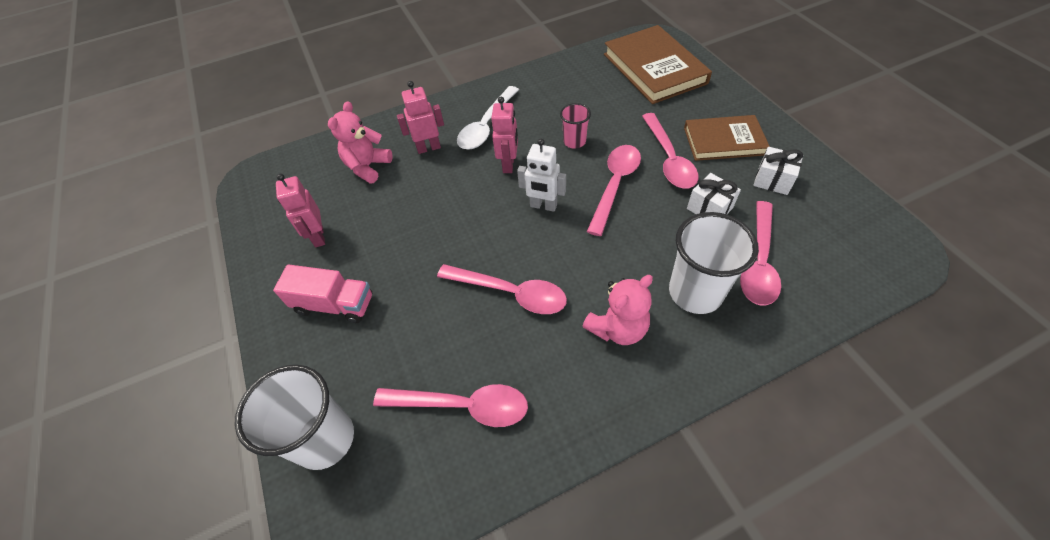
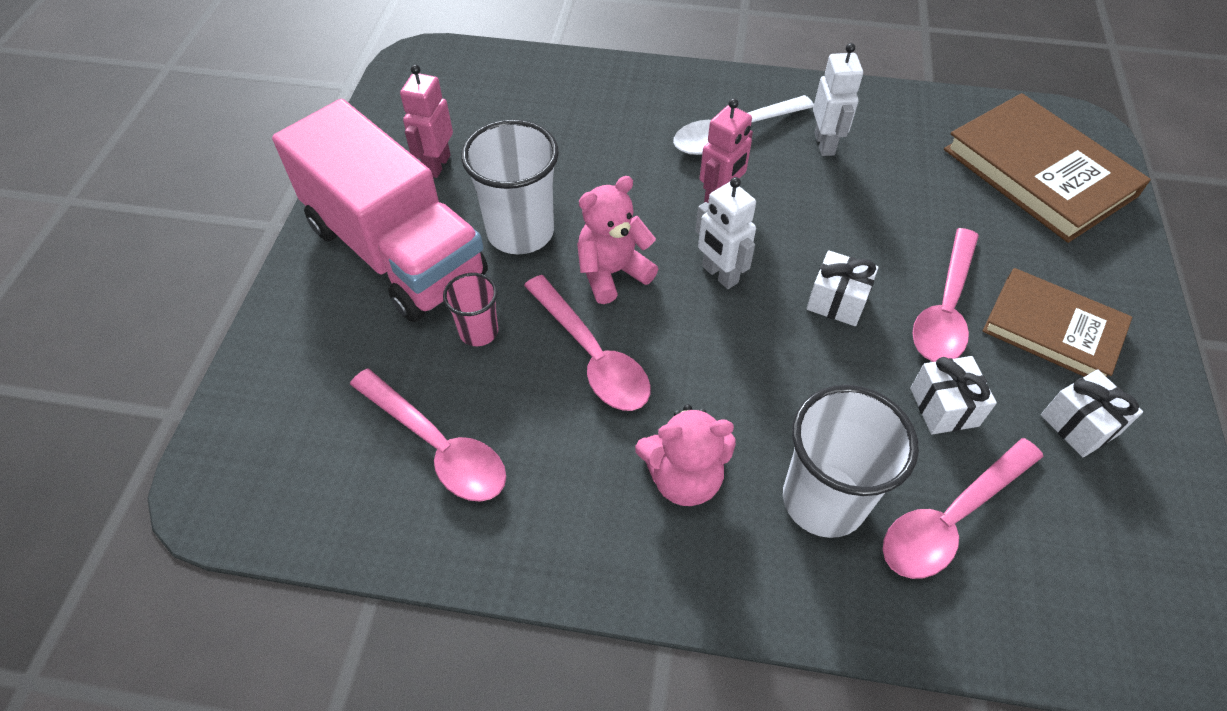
camera: 30 degrees right, 0 degrees up
white cup [235,365,354,470] -> white cup moved to [461,119,559,255]
pink truck [273,264,372,323] -> pink truck [272,99,488,322], size x1.96
pink teddy bear [328,101,393,183] -> pink teddy bear moved to [577,176,658,304]
pink robot [397,81,444,154] -> none
pink cup [560,103,591,148] -> pink cup moved to [443,273,498,346]
pink spoon [587,145,641,236] -> white gift [806,250,879,326]
brown book [604,25,712,104] -> brown book turned 45 degrees counterclockwise [944,93,1151,243]
none -> white robot [813,43,863,156]

